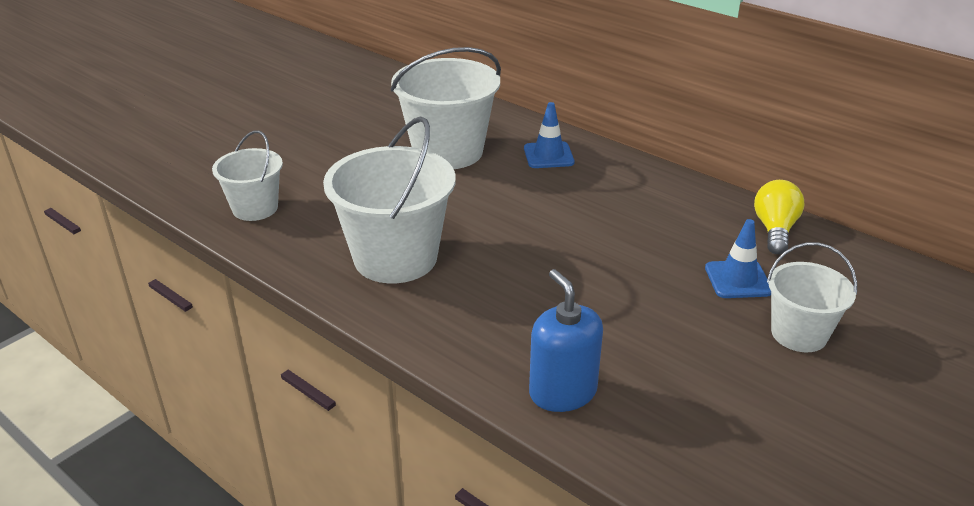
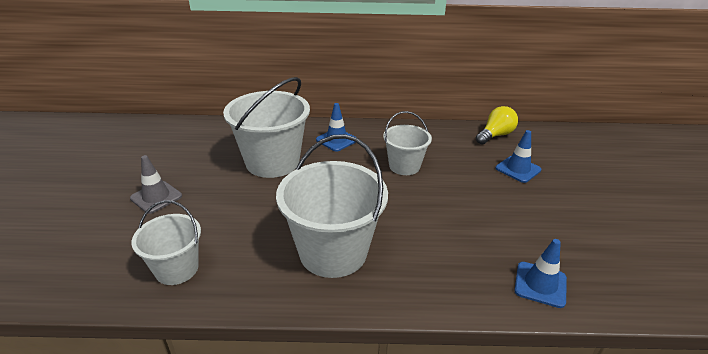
camera: 40 degrees left, 0 degrees up
blue soap dispenser [529,269,603,412] -> blue traffic cone [514,239,567,308]
yellow light bulb [754,180,804,254] -> yellow light bulb turned 75 degrees clockwise [476,106,518,144]
white bucket [767,242,857,352] -> white bucket moved to [383,111,432,175]
none -> grey traffic cone [130,155,182,214]

